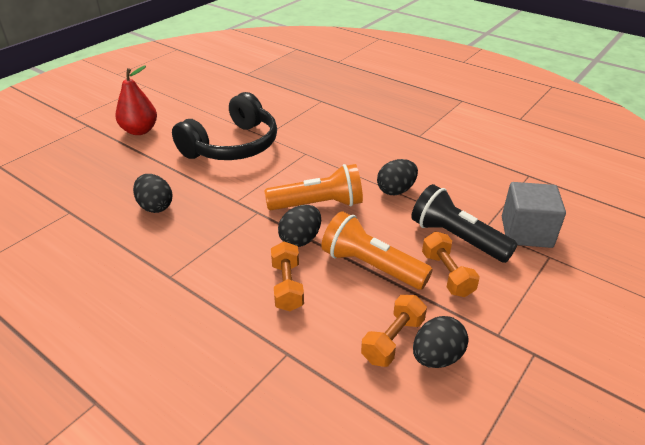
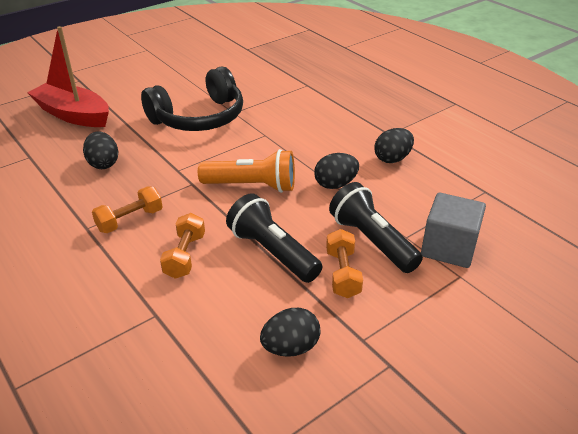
camera: 15 degrees right, 0 degrees up
red pear [115,66,157,135] -> none
black egg [278,205,321,247] -> black egg moved to [374,128,414,163]
orange flashlight [321,211,433,290] -> black flashlight [226,193,322,283]
orange dumbbell [361,295,427,367] -> orange dumbbell moved to [92,187,163,233]
none -> red boat [27,26,109,127]

